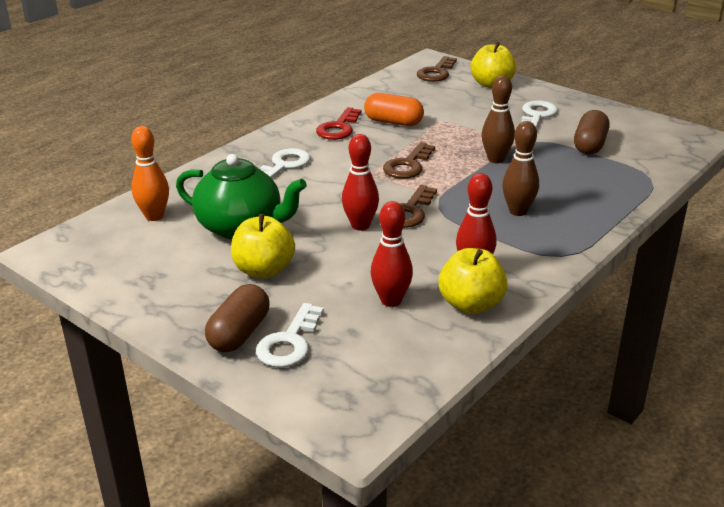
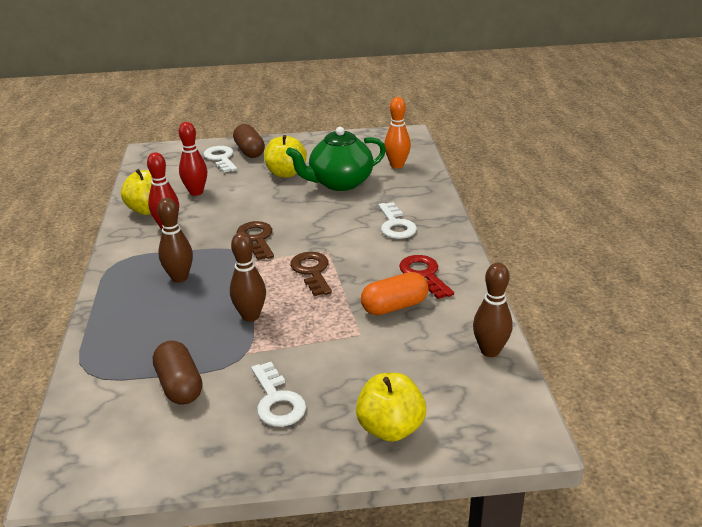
camera: 135 degrees right, 0 degrees up
red bowling pin [342,134,379,231] -> none
brown key [417,56,457,82] -> none
none -> brown bowling pin [473,263,513,357]

